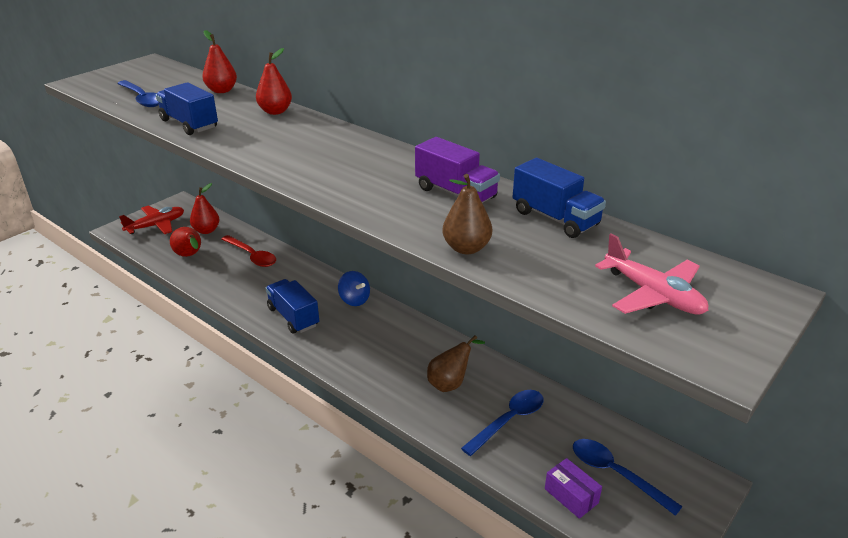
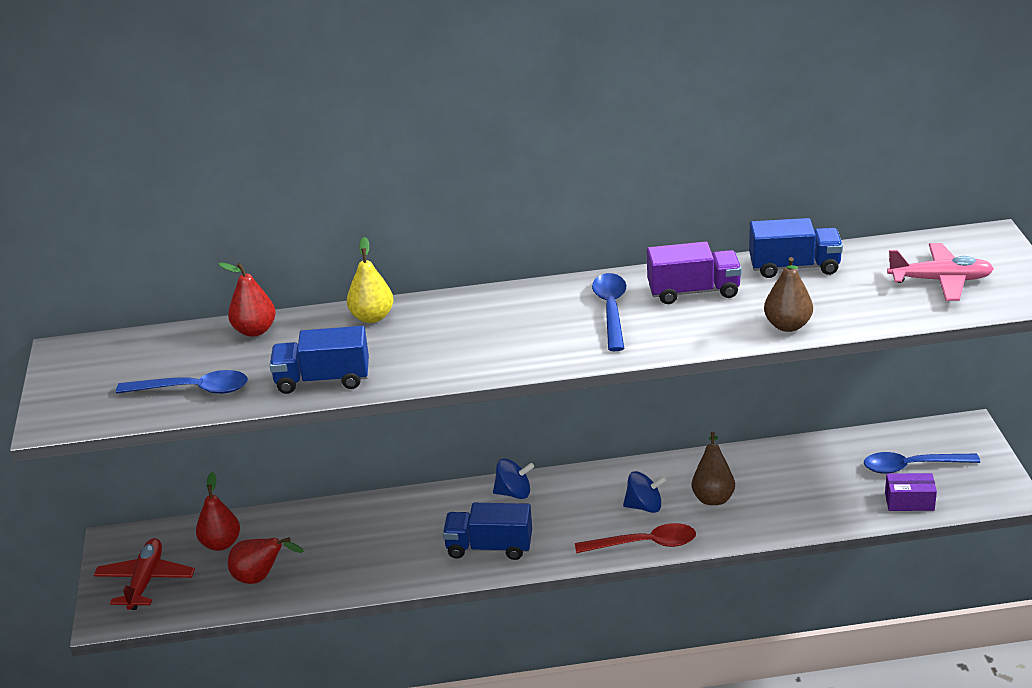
camera: 45 degrees left, 0 degrees up
red spoon [221,235,276,267] -> red spoon moved to [575,523,696,553]
red pear [256,48,292,115] -> yellow pear [347,237,394,323]
blue spoon [461,390,544,456] -> blue spoon moved to [592,273,626,351]
none -> blue spinning top [623,471,667,513]

